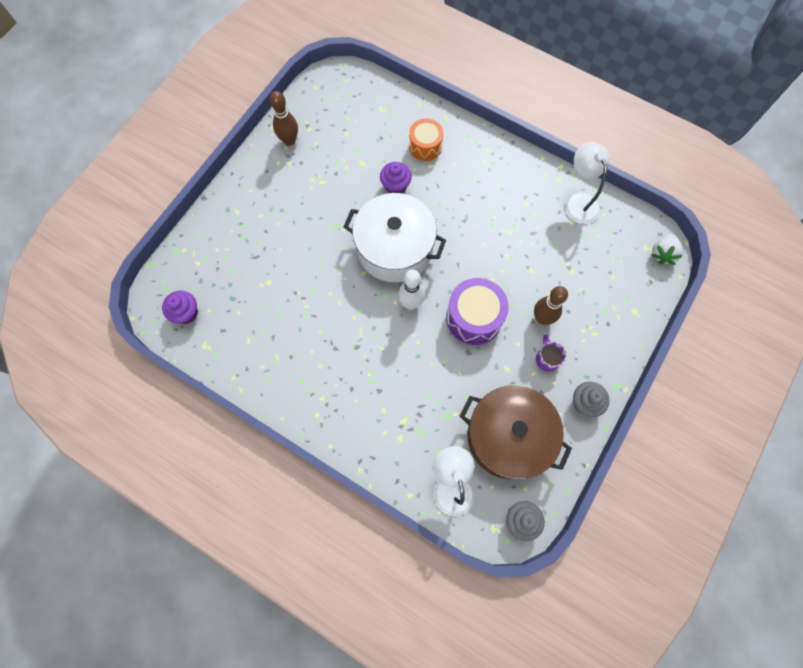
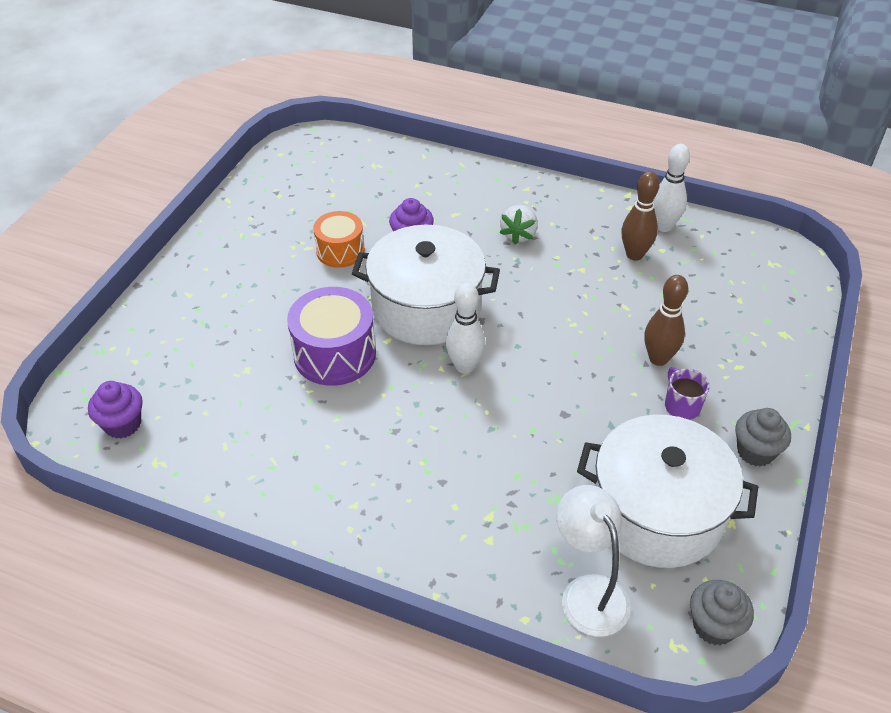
camera: 10 degrees left, 25 degrees down
brown bowling pin [270,91,298,146] -> brown bowling pin moved to [622,171,660,261]
orange drum [409,119,443,161] -> orange drum moved to [313,211,365,268]
purple drum [446,278,509,345] -> purple drum moved to [287,287,376,386]
brown pot [460,385,572,479] -> white pot [577,415,758,568]
white lamp [565,142,609,224] -> white bowling pin [654,144,690,232]
white strawberry [651,234,683,265] -> white strawberry moved to [500,205,538,245]

